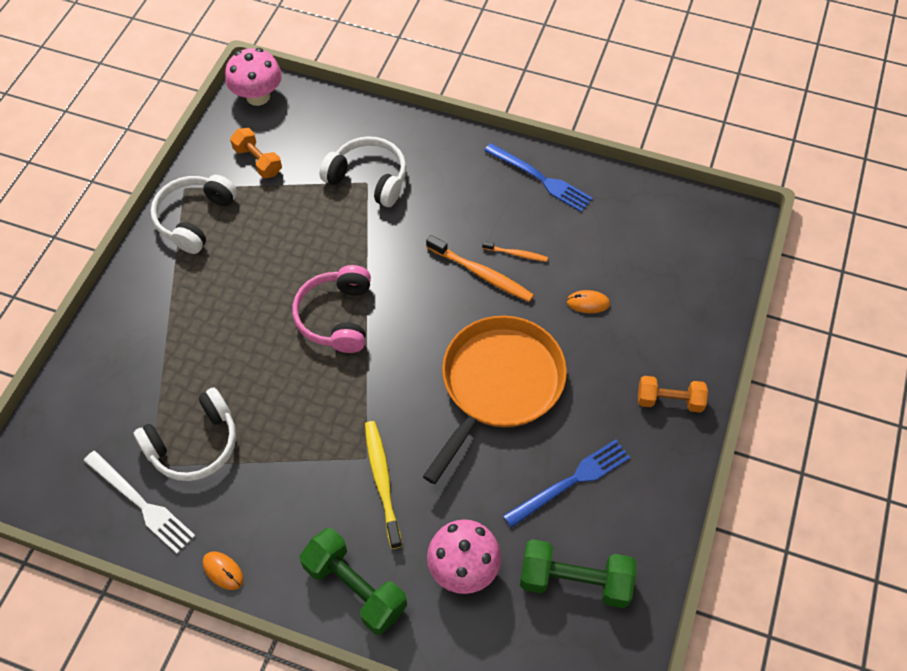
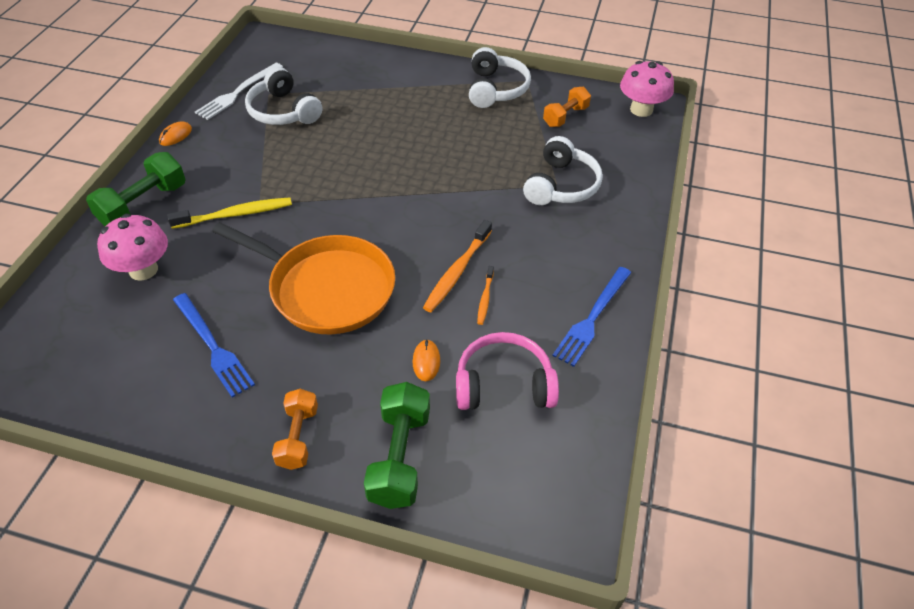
camera: 85 degrees right, 10 degrees down
white headphones [151,175,237,254] -> white headphones turned 75 degrees clockwise [469,47,531,108]
pink headphones [292,265,371,353] -> pink headphones moved to [456,332,559,410]
green dumbbell [520,539,636,608] -> green dumbbell moved to [364,382,430,509]

